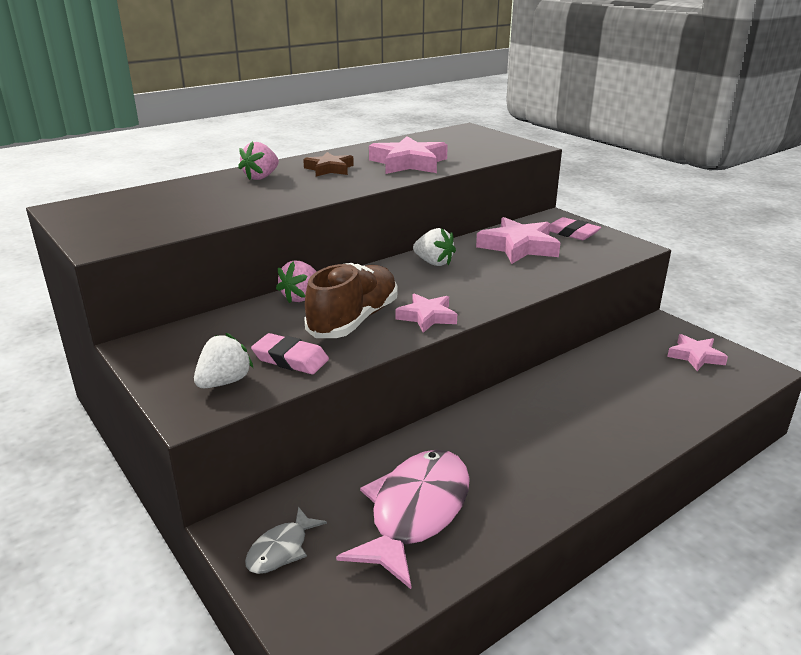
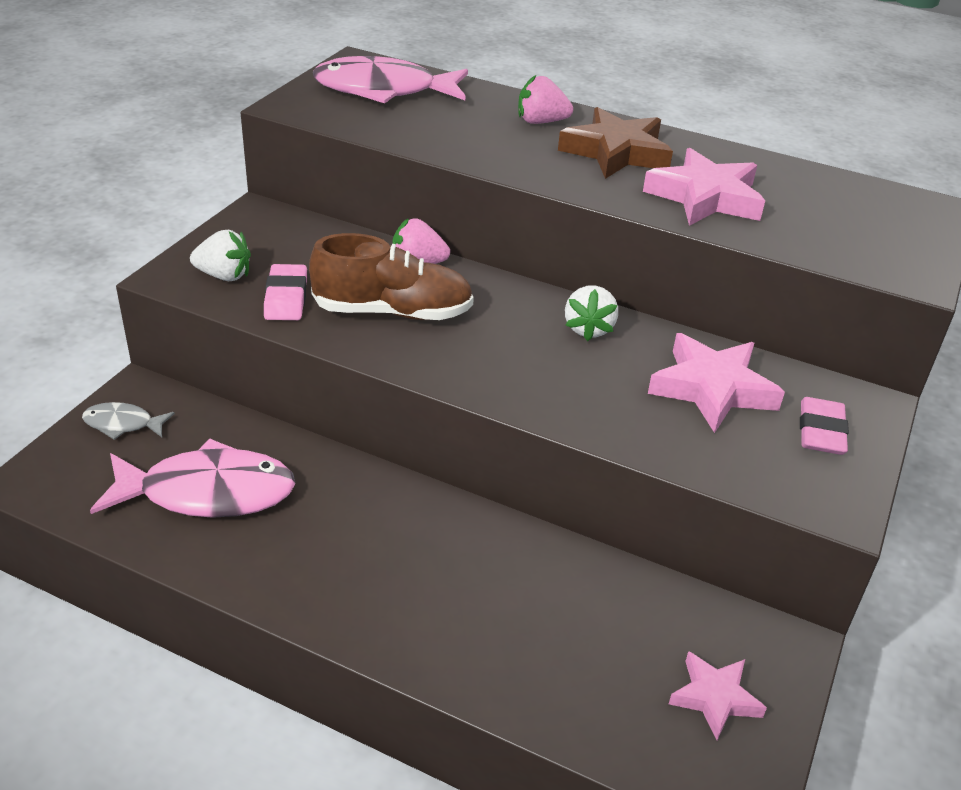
camera: 60 degrees right, 10 degrees up
brown star [303,152,354,177] -> brown star [558,107,673,179], size x1.62
pink star [395,293,457,333] -> none
none -> pink fish [313,56,468,103]

